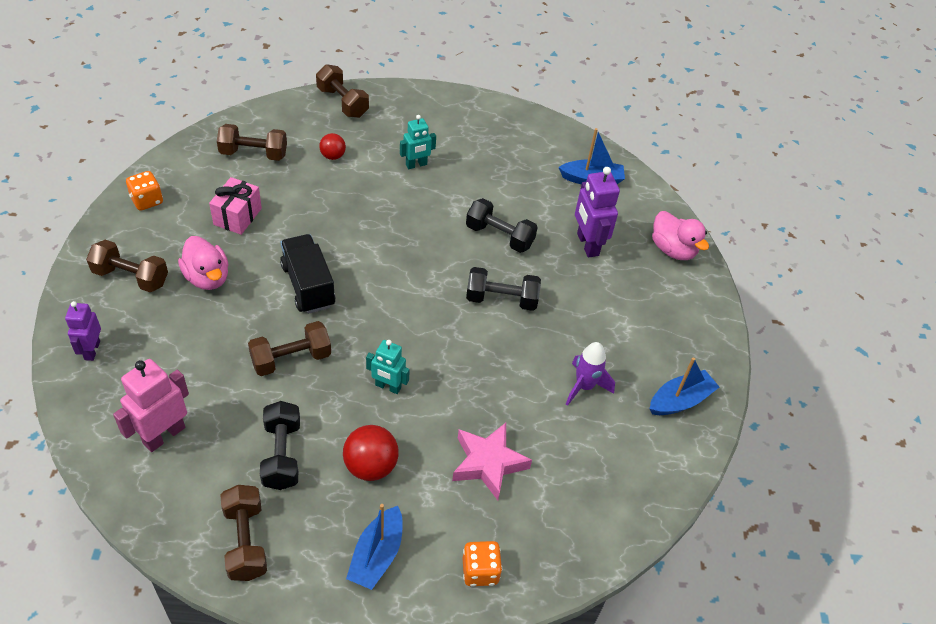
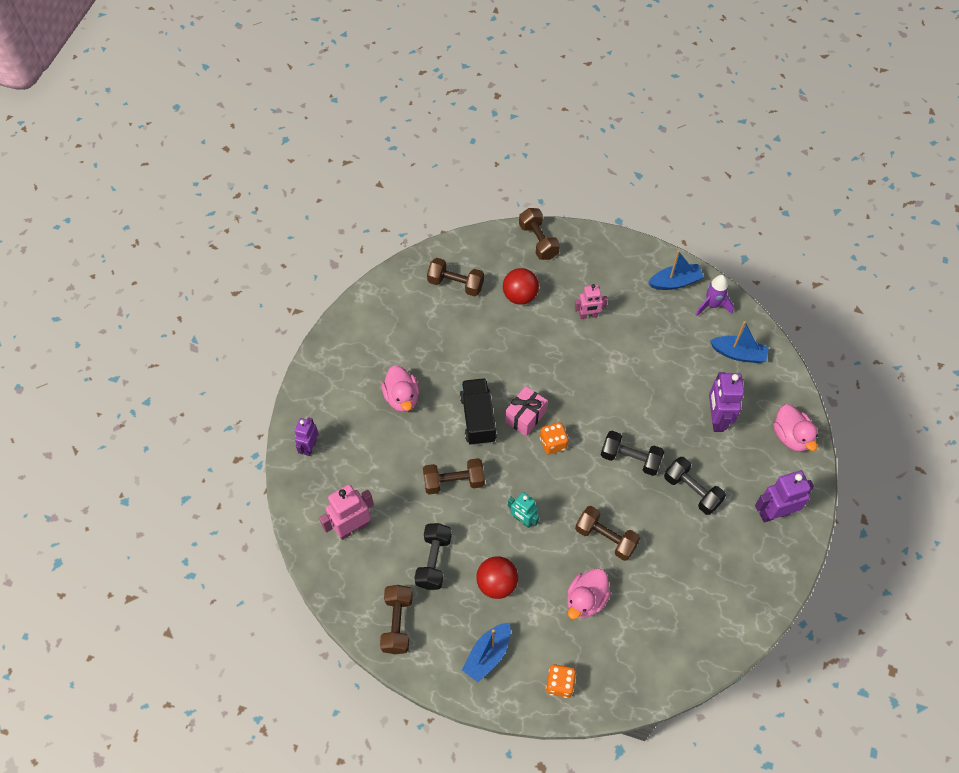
camera: 20 degrees right, 10 degrees up
brown dumbbell [86,240,168,292] -> brown dumbbell moved to [575,506,640,561]
orange dice [126,171,163,211] -> orange dice moved to [540,422,569,454]
pink gift [209,177,262,235] -> pink gift moved to [505,386,547,436]
red ball [319,133,346,160] -> red ball [503,268,539,305], size x1.63
turquoise robot [400,115,436,169] -> pink robot [575,284,608,319]
pink star [452,423,532,500] -> pink duck [567,568,611,619]
black dumbbell [466,198,538,253] -> black dumbbell moved to [664,457,726,515]
purple rocket [566,342,615,406] -> purple rocket moved to [695,275,734,317]
blue boat [650,357,719,415] -> blue boat moved to [648,250,704,290]
none -> purple robot [755,471,814,522]

